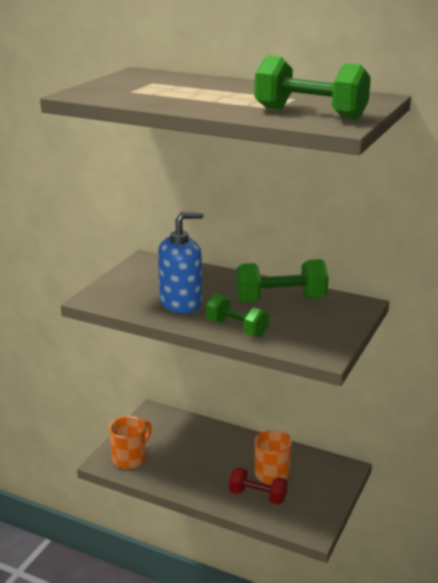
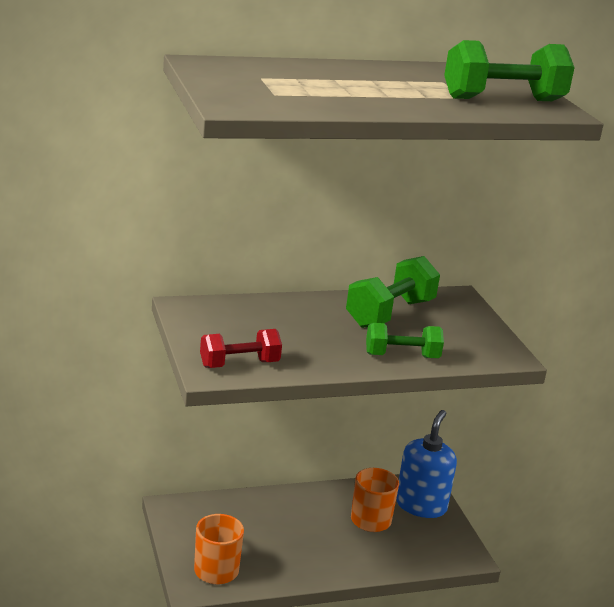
camera: 45 degrees left, 0 degrees up
blue soap dispenser [158,212,204,313] -> blue soap dispenser moved to [396,410,457,518]
red dumbbell [229,467,288,505] -> red dumbbell moved to [200,329,282,368]

